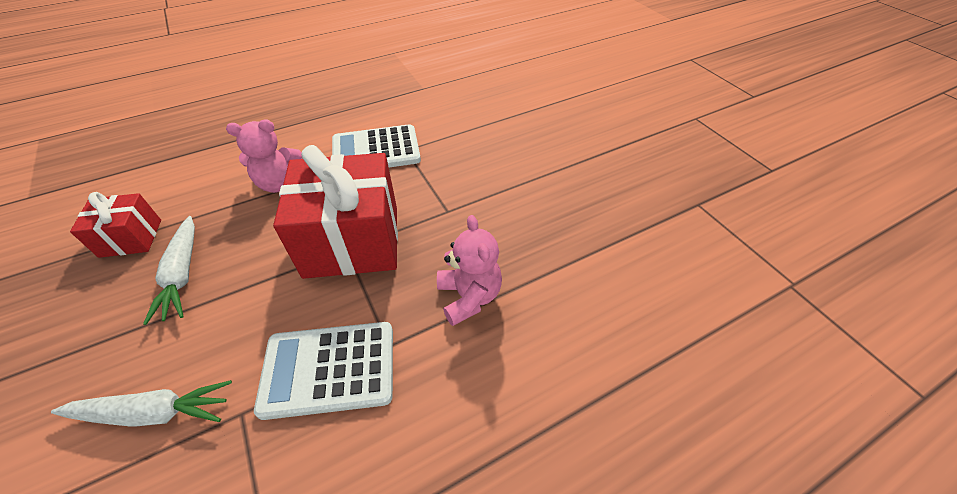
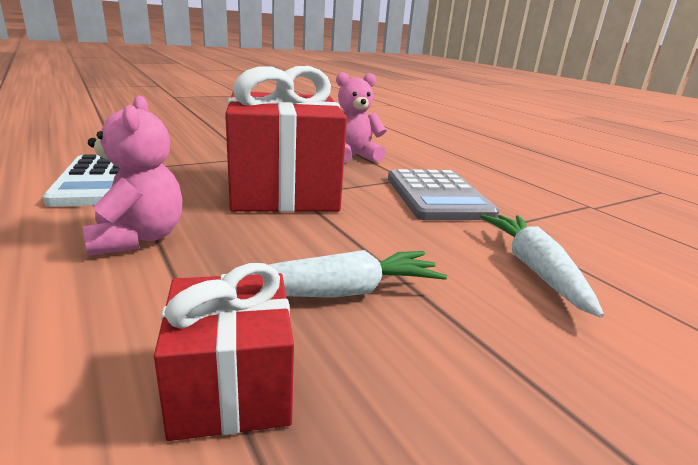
camera: 95 degrees left, 25 degrees down
white calculator [254,322,393,420] -> grey calculator [388,169,500,220]

